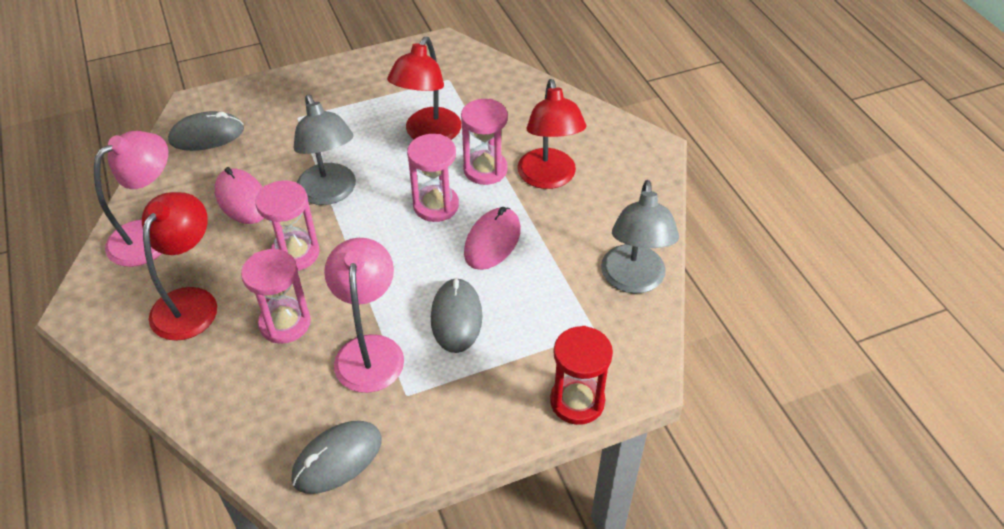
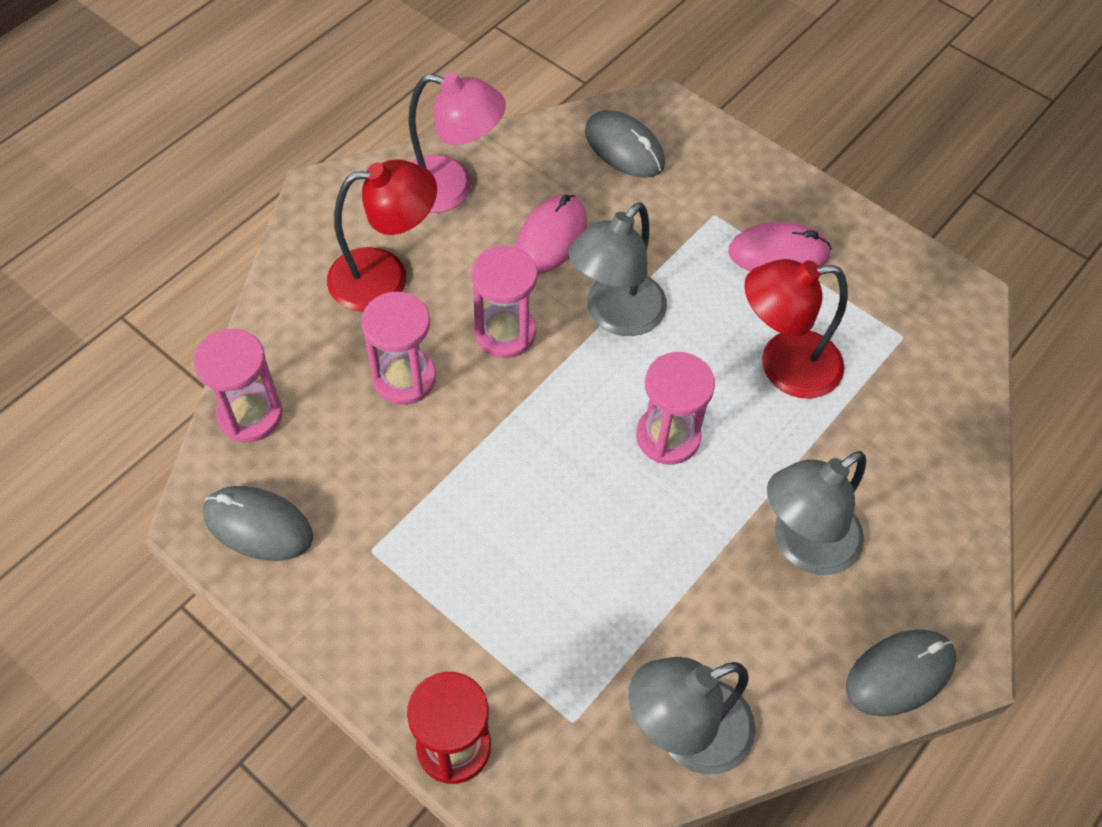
camera: 60 degrees right, 10 degrees up
pink lamp [324,238,404,393] -> none
grey mouse [431,278,482,353] -> grey mouse moved to [846,630,956,716]
pink hourglass [461,99,508,185] -> pink hourglass moved to [193,329,283,442]
pink mouse [464,207,521,270] -> pink mouse moved to [728,222,832,271]
red lamp [518,79,586,189] -> grey lamp [767,451,866,575]

